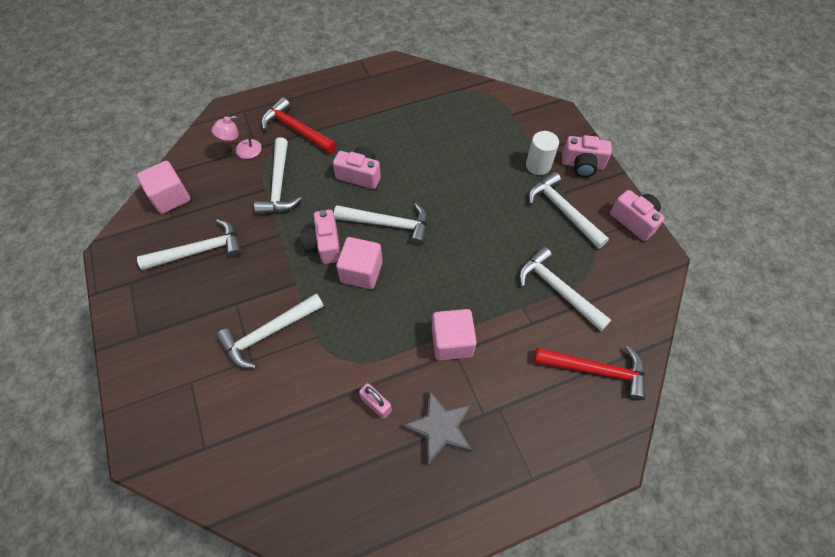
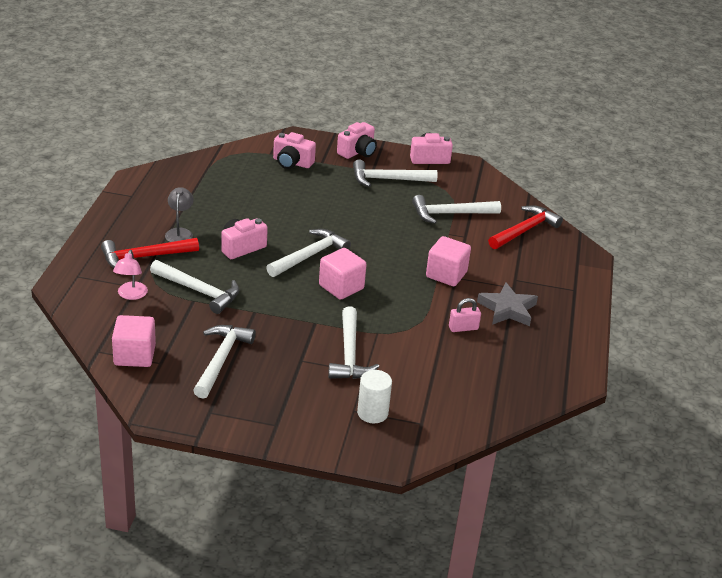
camera: 60 degrees left, 25 degrees down
pink camera [301,209,340,264] -> pink camera moved to [273,132,316,169]
white cylinder [526,131,559,175] -> white cylinder moved to [357,370,392,423]
none -> grey lamp [165,187,194,242]

